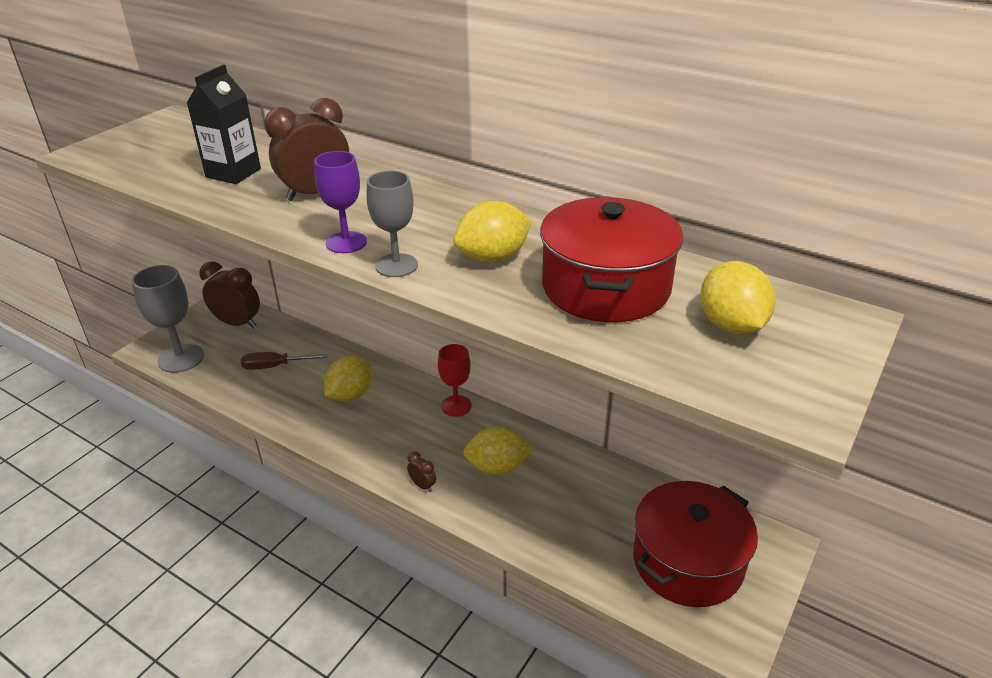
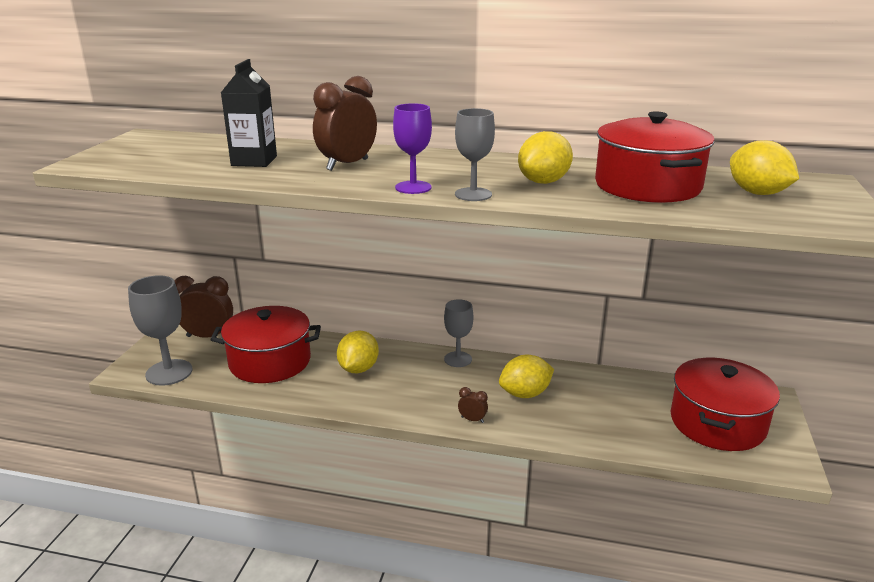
camera: 20 degrees left, 10 degrees down
brown screwdriver [241,352,327,370] -> red pot [210,306,321,383]
red goblet [438,344,472,417] -> grey goblet [444,299,474,367]

